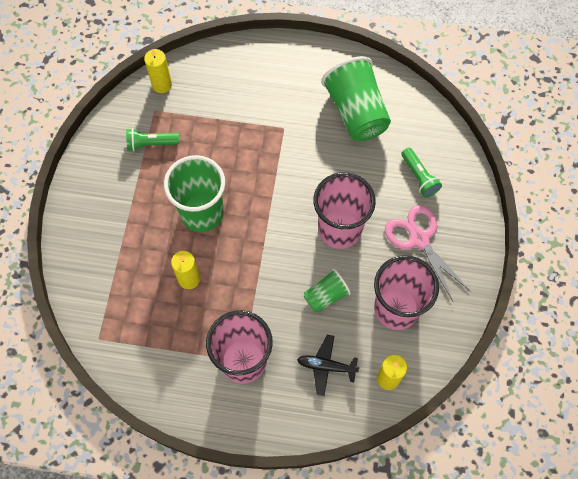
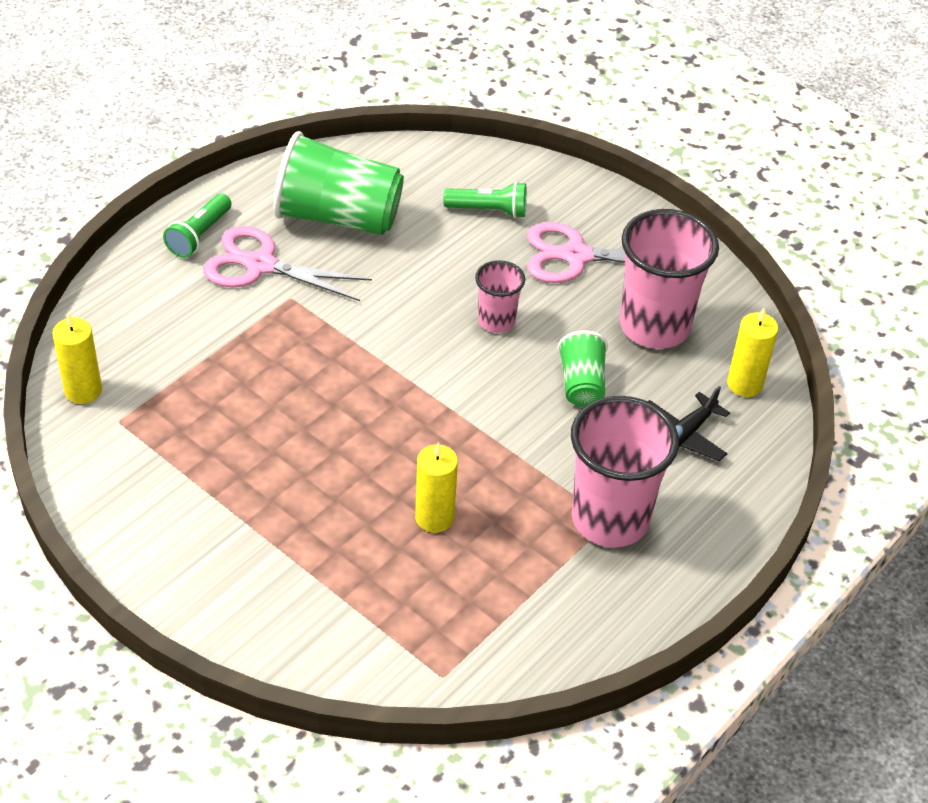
camera: 60 degrees left, 20 degrees down
green flashlight [126,128,179,151] -> green flashlight moved to [163,193,231,258]
green cup [164,155,225,232] -> none
pink cup [313,172,376,249] -> pink cup [475,260,525,333], size x0.53
none -> pink scissors [203,226,372,301]

